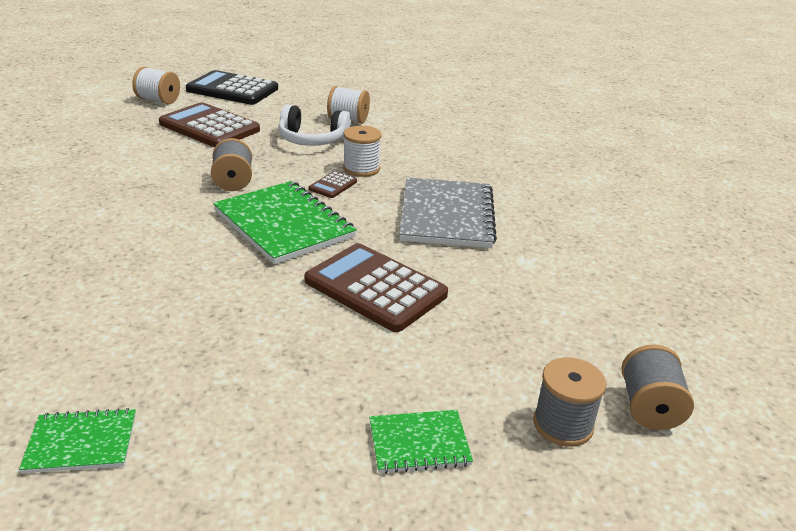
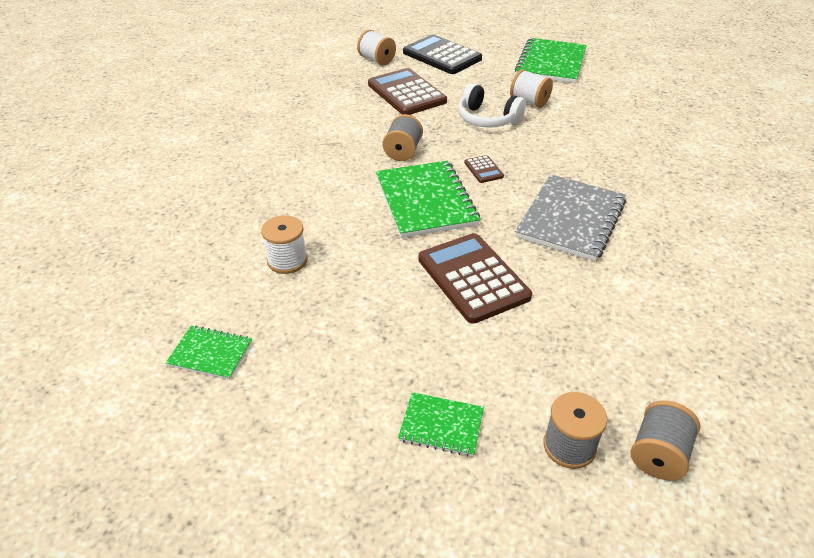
camera: 25 degrees right, 10 degrees up
brown calculator [308,171,357,198] -> brown calculator turned 75 degrees counterclockwise [464,155,504,183]
white spool [343,126,382,177] -> white spool moved to [261,215,308,274]
none -> green notebook [515,38,587,84]

